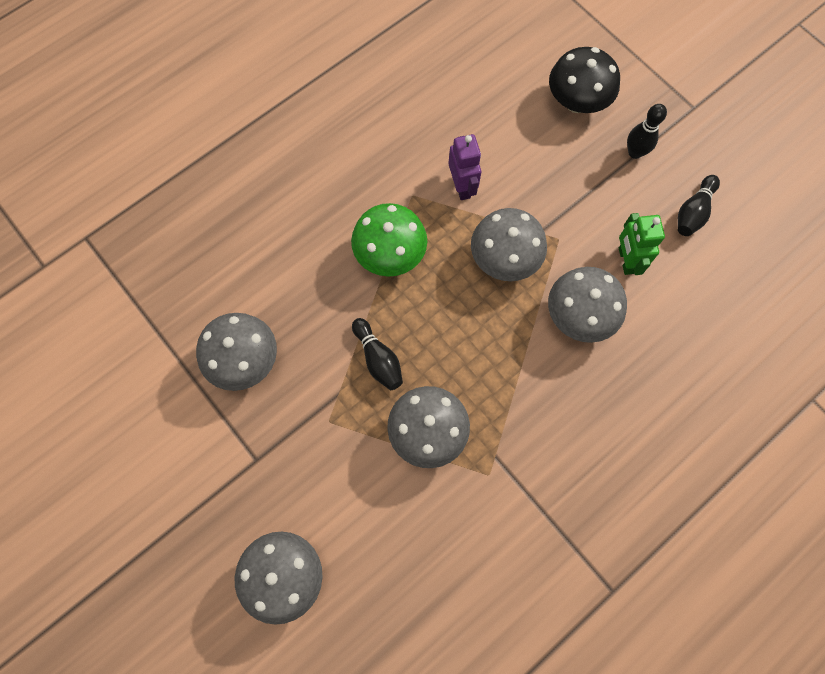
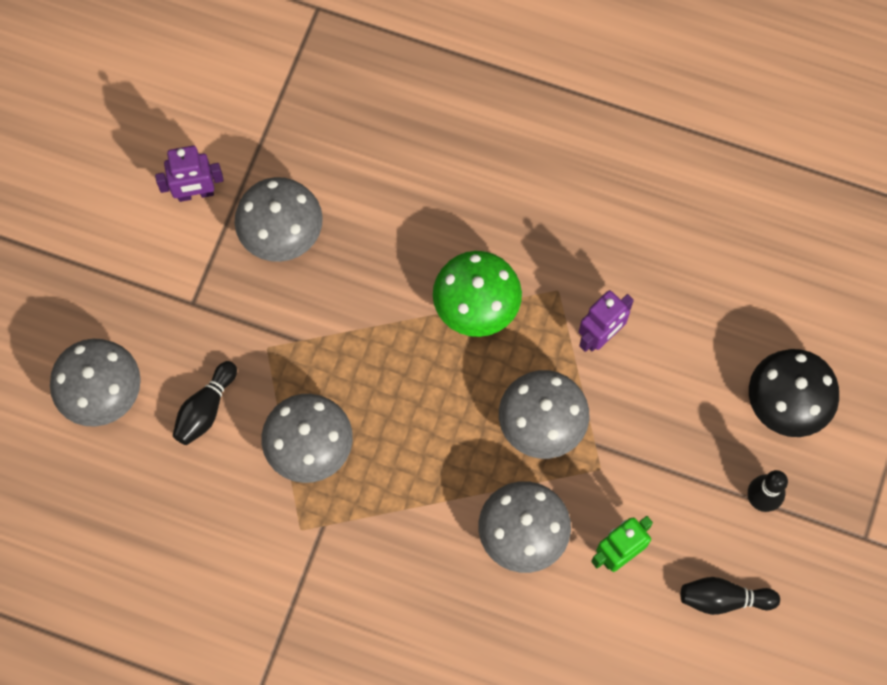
camera: 60 degrees right, 0 degrees up
black bowling pin [352,318,403,390] -> black bowling pin moved to [173,361,237,445]
none -> purple robot [155,146,224,202]

